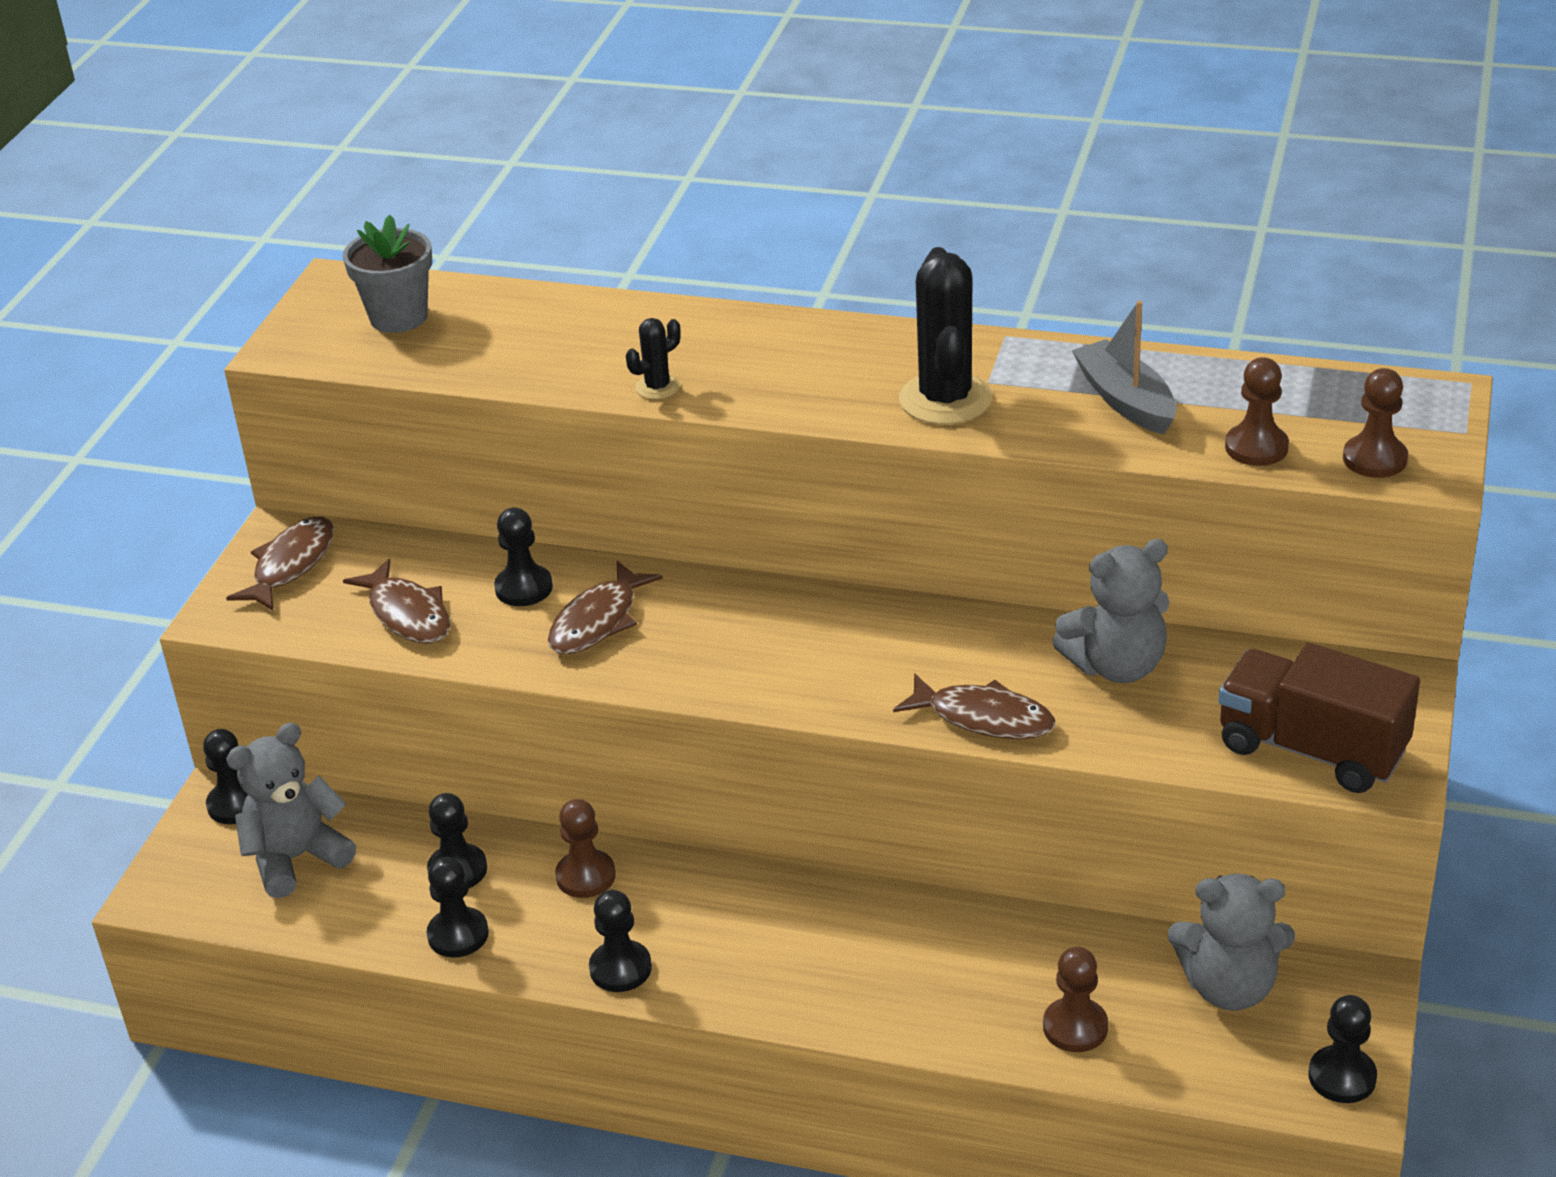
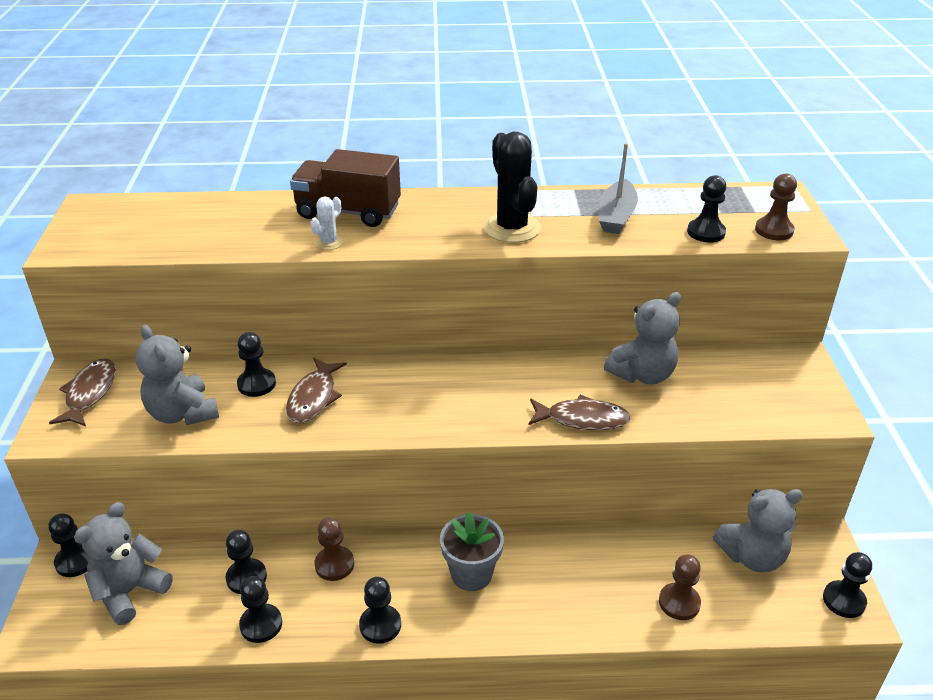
camera: 20 degrees left, 0 degrees up
grey flower pot [343,215,432,333] -> grey flower pot moved to [440,512,504,591]
brown fish [343,559,450,644] -> grey teddy bear [135,325,219,425]
black cactus [626,318,681,399] -> white cactus [310,196,344,250]
grey boat [1072,301,1176,435] -> grey boat turned 120 degrees counterclockwise [599,143,638,234]
brown truck [1218,643,1420,793] -> brown truck moved to [290,149,401,227]
brown pawn [1225,357,1289,466] -> black pawn [687,175,726,243]

